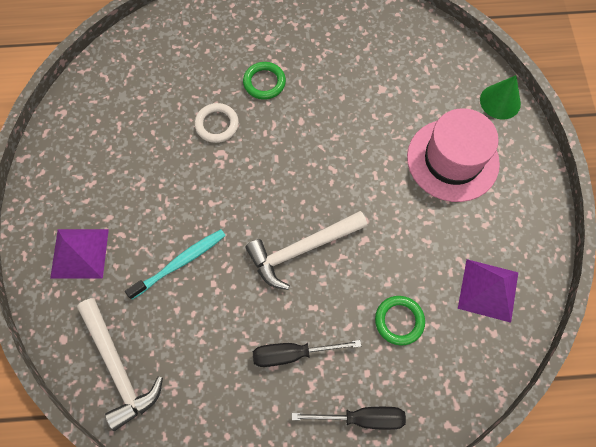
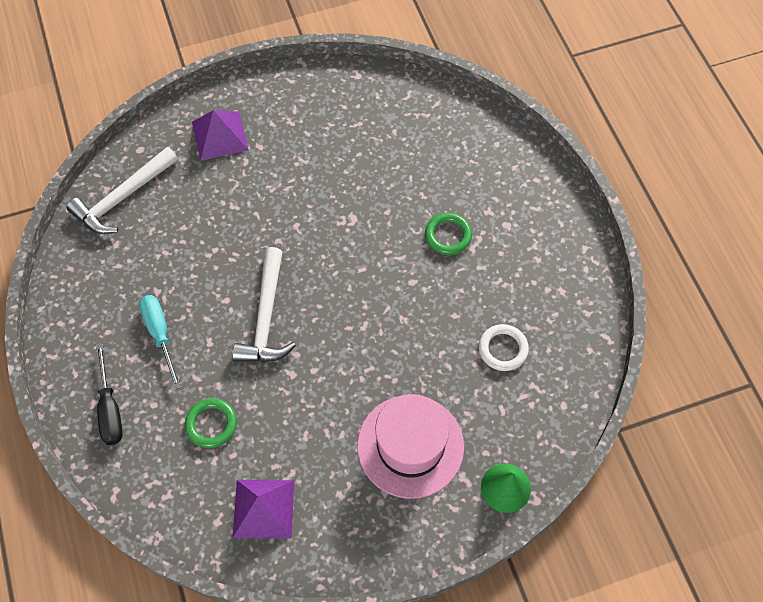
camera: 75 degrees right, 5 degrees down
turquoise toothbrush [125,229,226,299] -> none
white ring [195,103,239,143] -> white ring moved to [479,324,529,371]
white hammer [245,211,367,290] -> white hammer turned 135 degrees counterclockwise [232,247,296,362]
black screwdriver [253,340,361,367] -> turquoise screwdriver [139,295,181,389]

